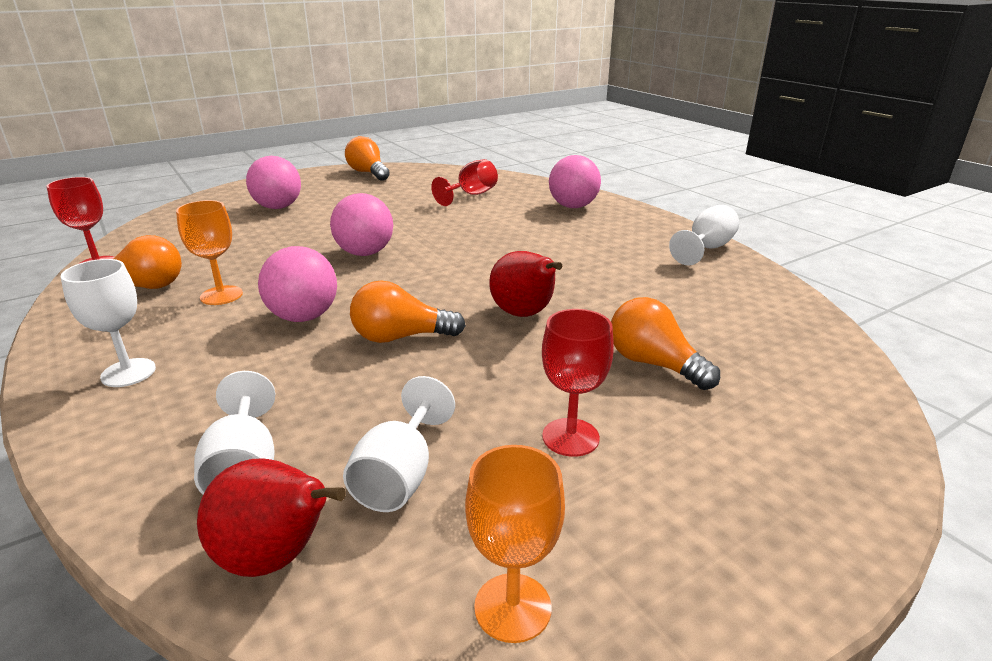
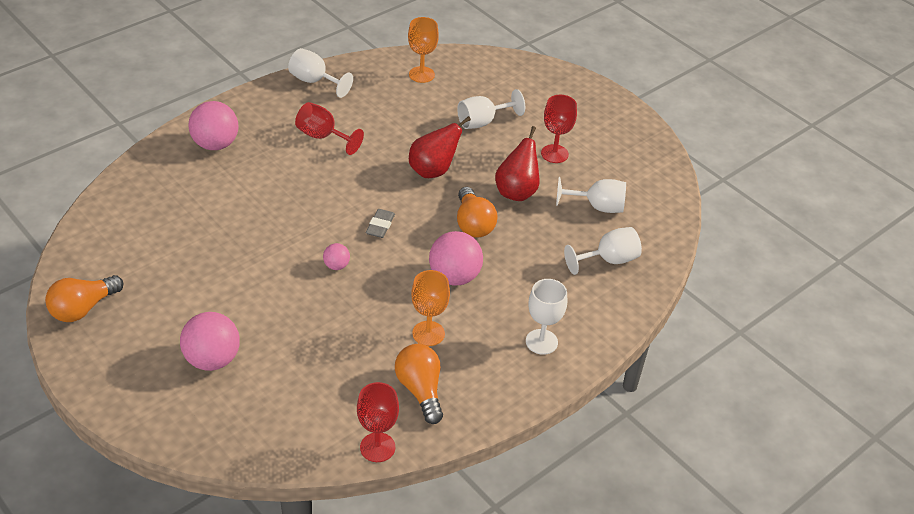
camera: 100 degrees left, 15 degrees up
red pear [197,459,346,577] -> red pear moved to [495,126,539,201]
pink ball [330,193,393,256] -> pink ball [323,243,350,270], size x0.50
red goblet [431,159,498,206] -> red goblet moved to [295,102,364,155]
orange goblet [465,445,565,643] -> orange goblet moved to [408,17,439,83]
orange light bulb [611,297,720,390] -> white goblet [457,89,525,129]
none -> grey eraser [366,209,395,238]

